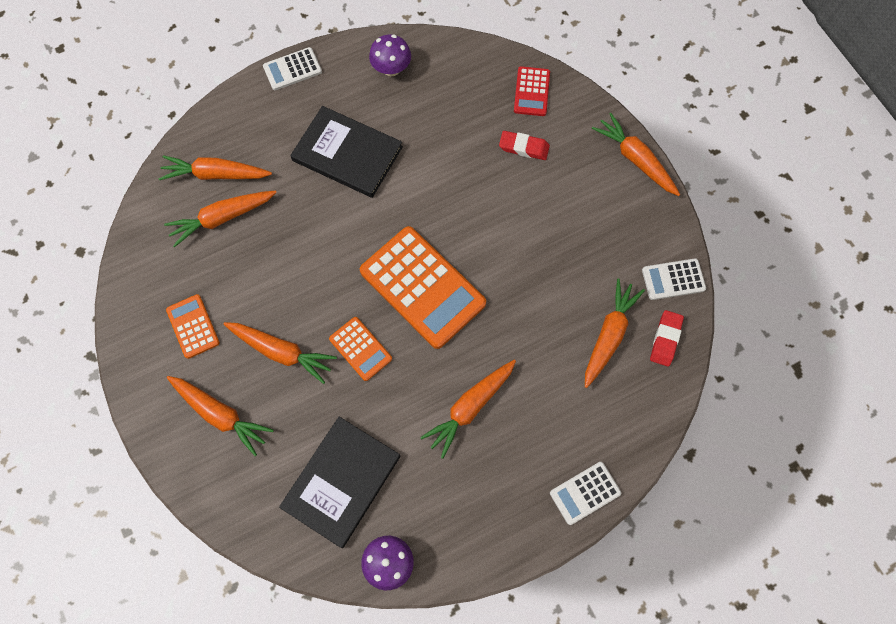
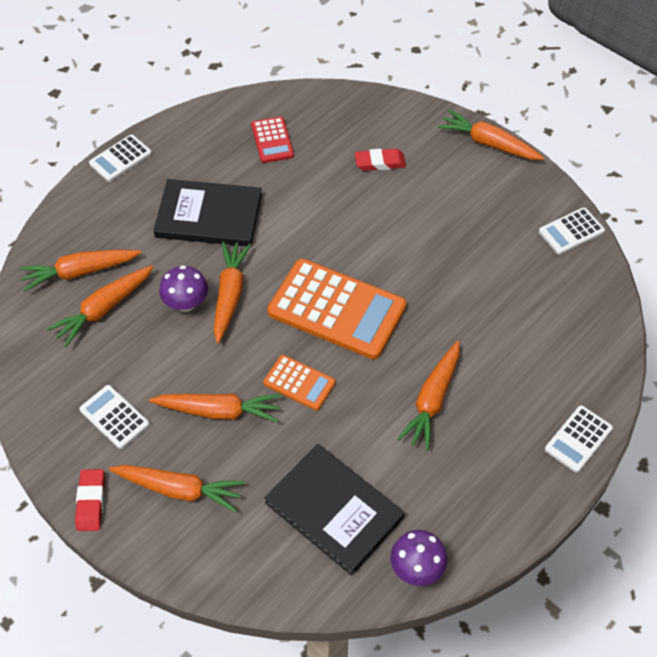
camera: 20 degrees left, 15 degrees down
orange calculator [166,294,220,359] -> white calculator [79,385,150,449]
black book [279,417,400,548] -> black book turned 60 degrees counterclockwise [264,444,405,576]
purple mushroom [369,34,411,76] -> purple mushroom moved to [159,265,208,312]
red calculator [514,66,550,116] -> red calculator moved to [251,117,294,163]
orange carrot [585,278,645,388] -> orange carrot moved to [214,241,252,343]
red eraser [650,310,684,367] -> red eraser moved to [75,469,105,531]

